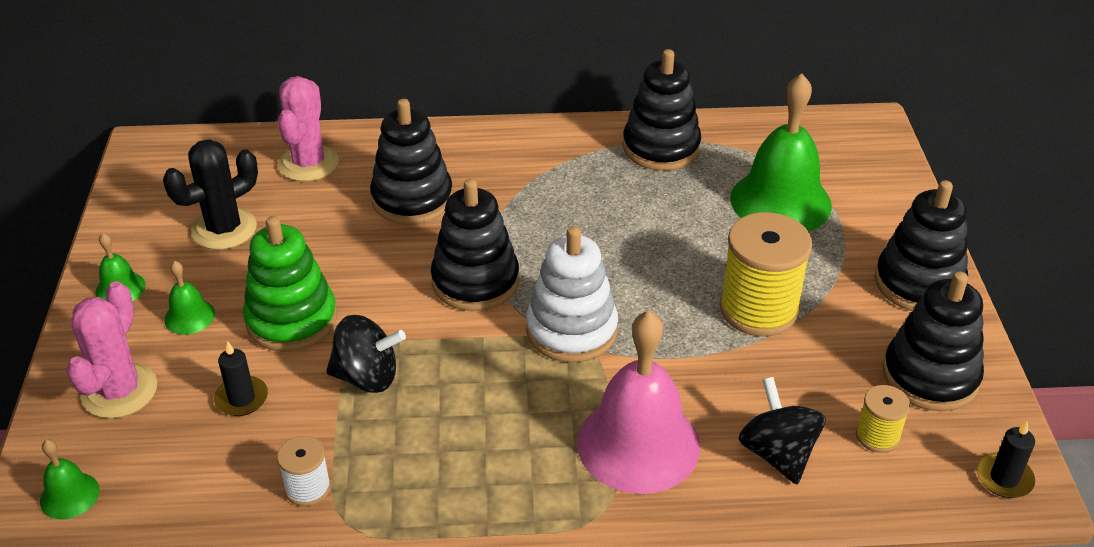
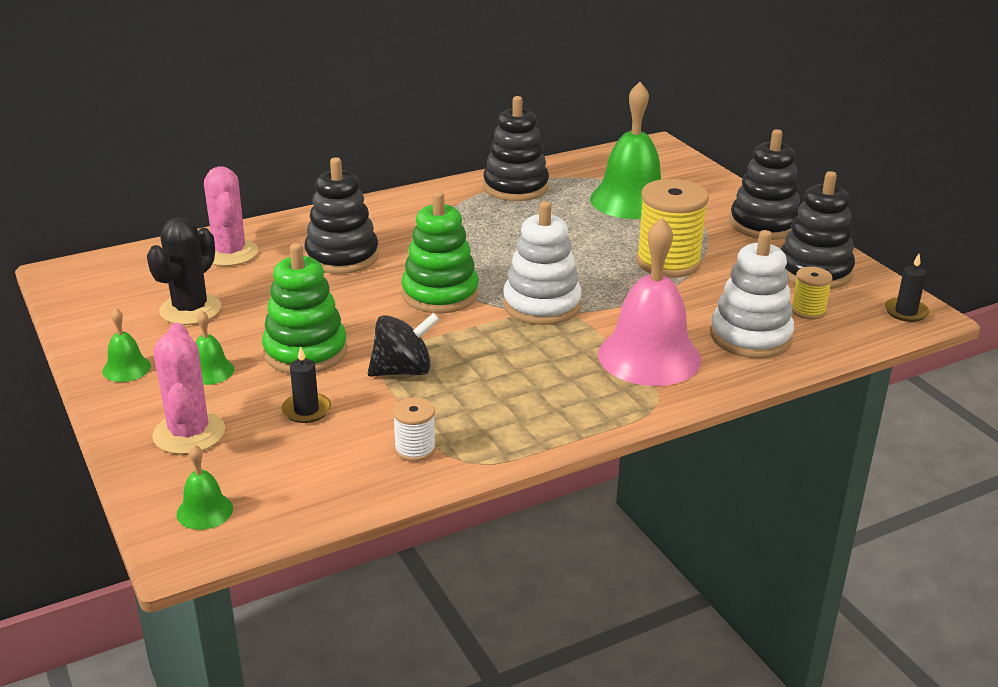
camera: 25 degrees left, 10 degrees down
black stacking toy [431,179,519,311] -> green stacking toy [401,191,479,313]
black spinning top [739,377,826,484] -> white stacking toy [710,230,794,358]

